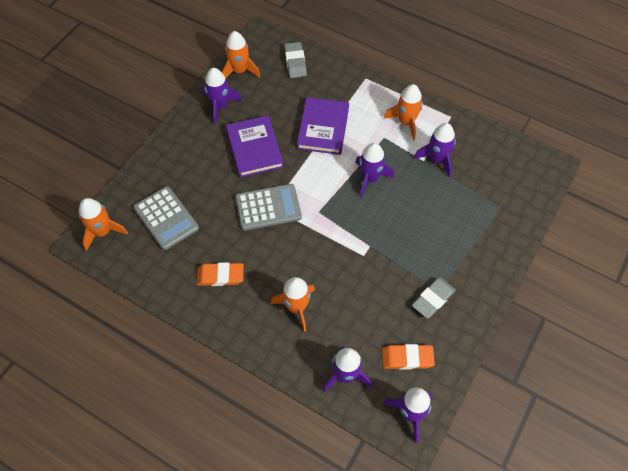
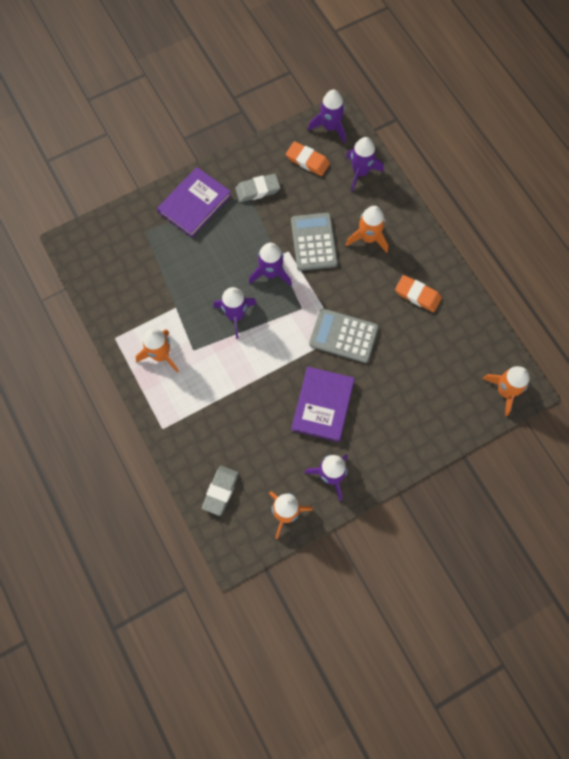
camera: 150 degrees left, 10 degrees up
grey calculator [134,186,199,250] -> grey calculator moved to [291,213,338,271]
purple book [297,97,349,155] -> purple book moved to [157,167,231,238]
purple rocket [414,123,456,177] -> purple rocket moved to [249,243,292,286]

